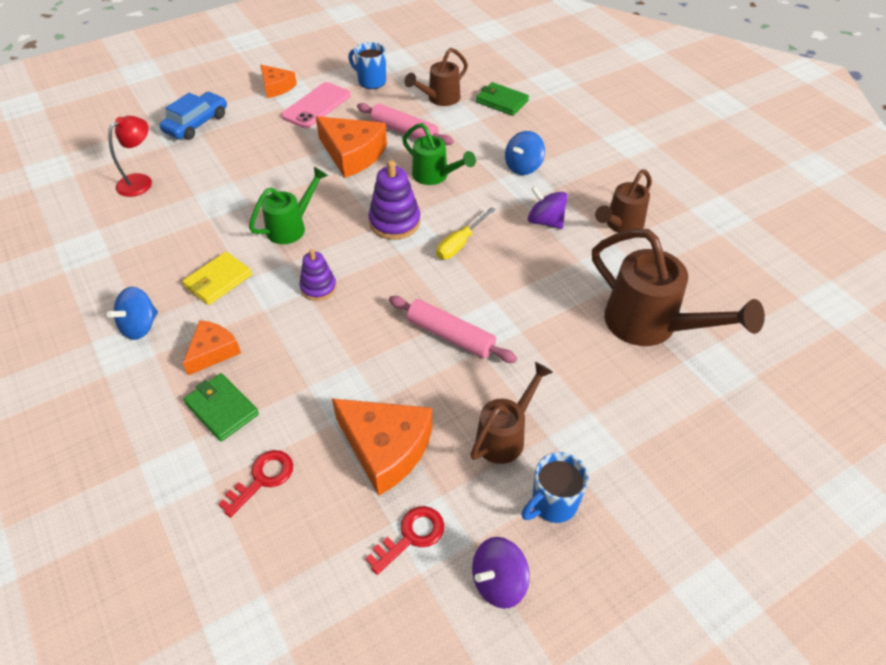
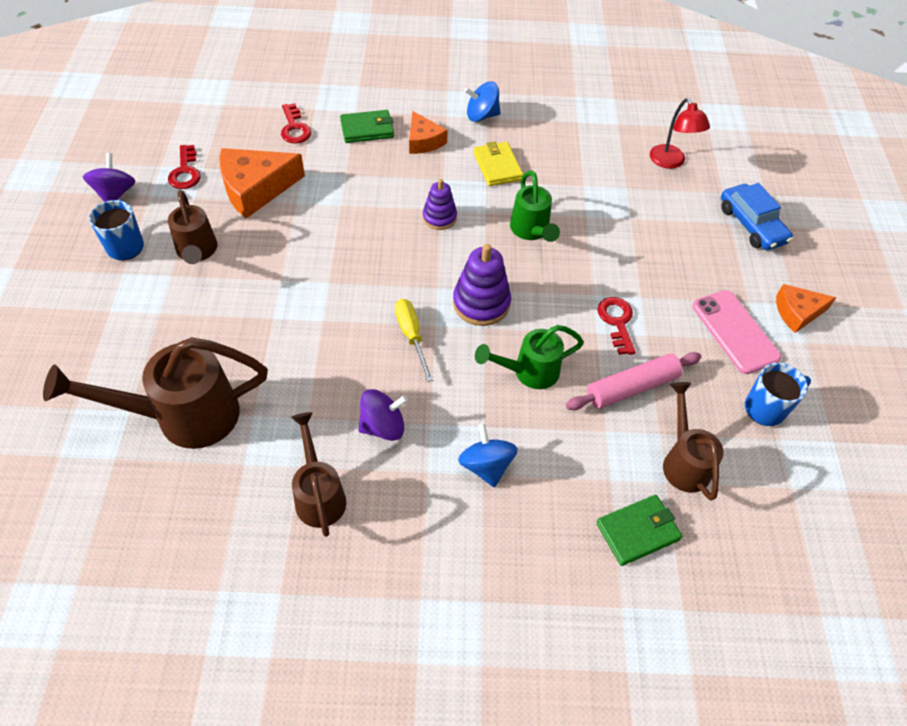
camera: 120 degrees right, 5 degrees up
blue spinning top [107,287,158,340] -> blue spinning top turned 75 degrees counterclockwise [464,82,501,122]
orange cheese [316,116,387,178] -> red key [597,297,636,355]
pink rolling pin [389,296,517,363] -> none

